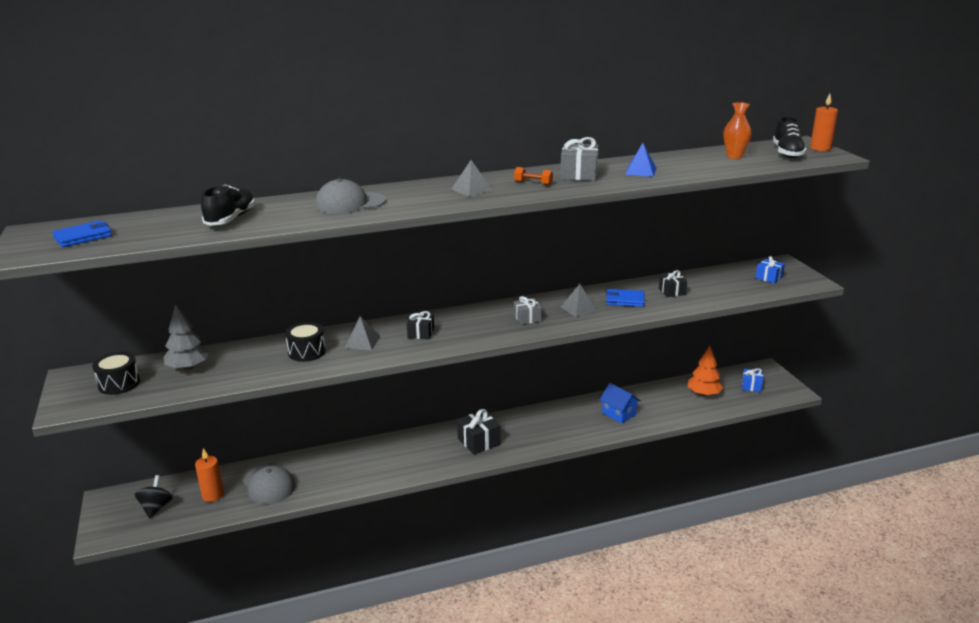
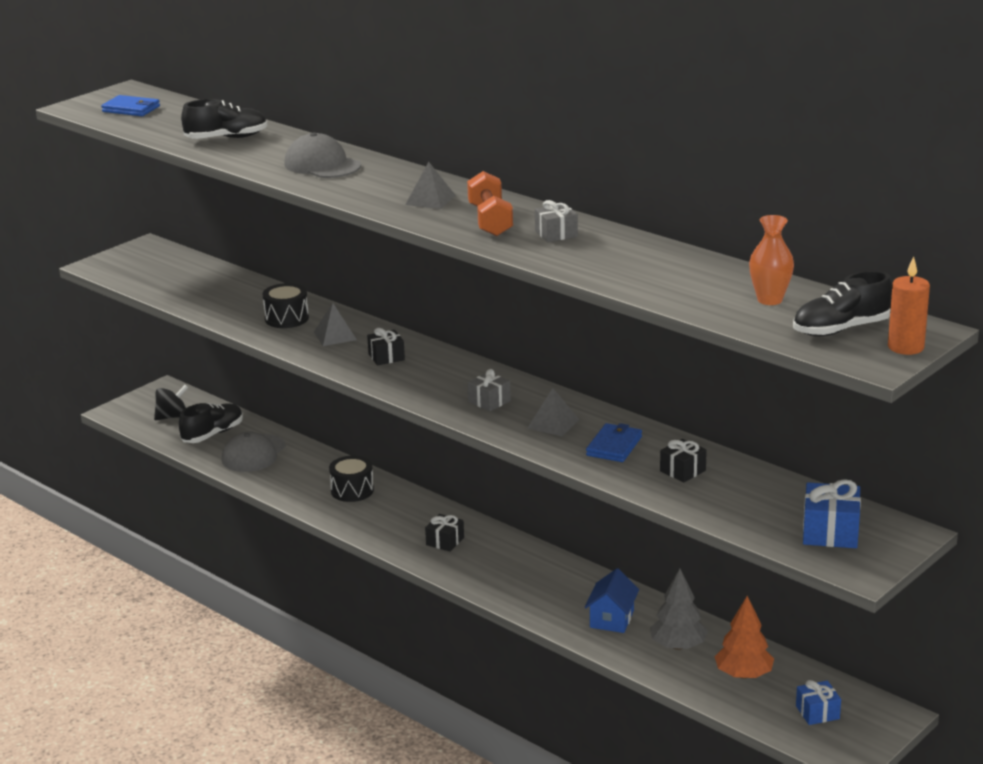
camera: 60 degrees right, 0 degrees up
black drum [92,352,140,395] -> black drum moved to [329,456,374,502]
grey tree [163,304,210,370] -> grey tree moved to [650,569,708,650]
orange candle [195,448,224,502] -> black shoe [179,403,243,443]
black gift [457,409,500,455] -> black gift [425,514,464,552], size x0.65
orange dumbbell [514,167,553,185] -> orange dumbbell [467,171,513,236], size x1.77
grey gift [560,137,599,181] -> grey gift [535,200,578,242], size x0.65
blue wallet [606,289,645,307] -> blue wallet turned 45 degrees clockwise [586,423,642,462]
blue pyramid [625,143,656,177] -> none
blue gift [756,256,785,284] -> blue gift [803,479,861,548], size x1.54

